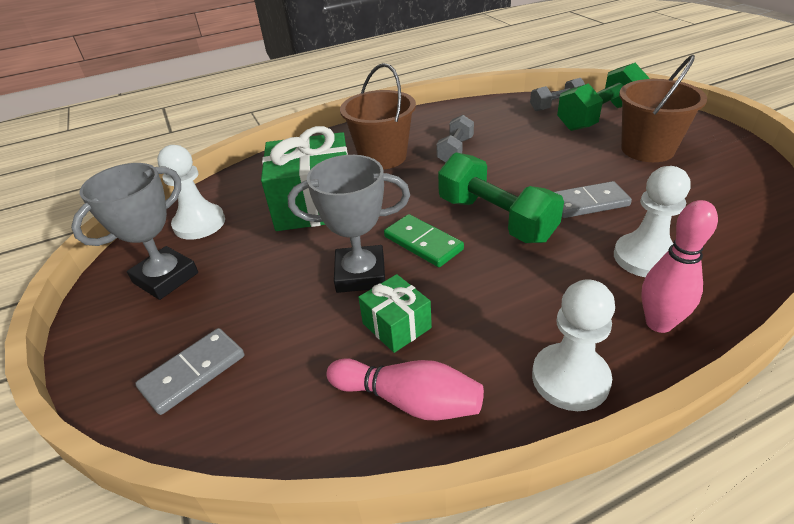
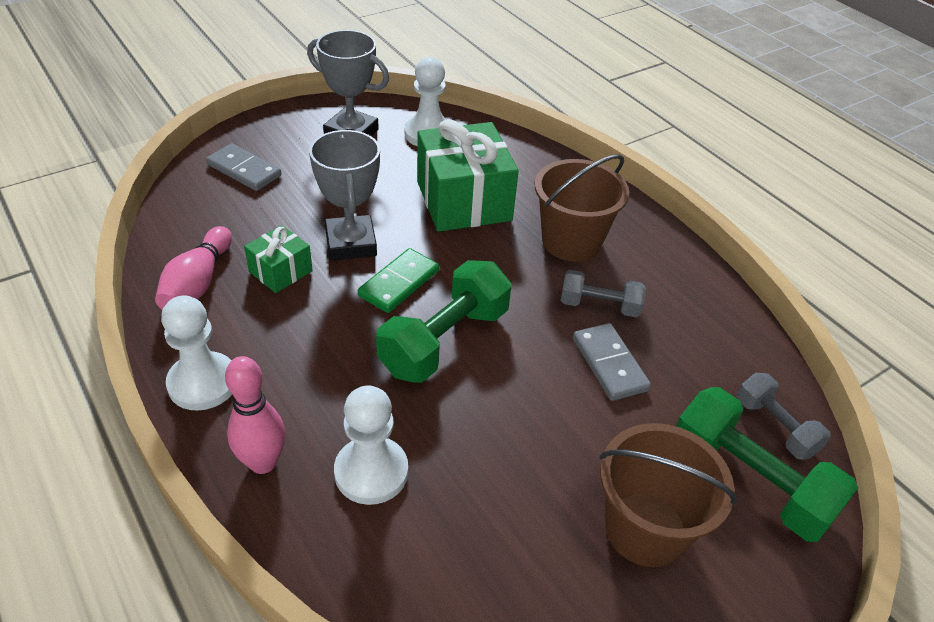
camera: 75 degrees right, 5 degrees up
grey domino [555,181,632,218] -> grey domino moved to [573,323,651,401]

